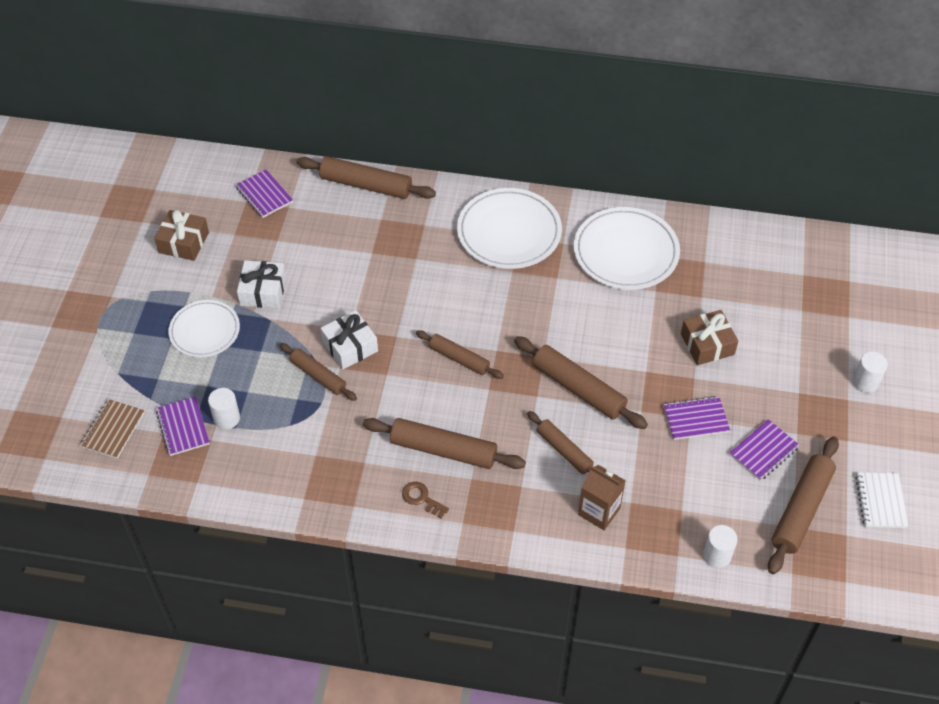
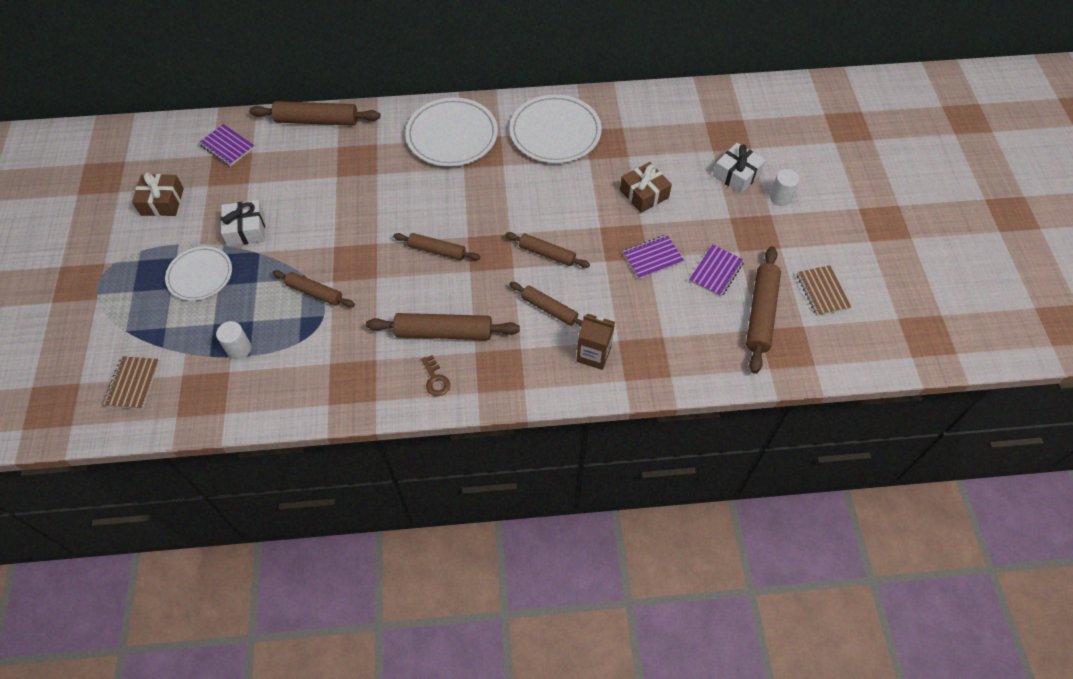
camera: 15 degrees left, 5 degrees up
purple notebook [156,396,210,456] -> none
white gift [320,310,378,369] -> white gift moved to [713,143,766,194]
brown key [402,482,449,518] -> brown key turned 135 degrees counterclockwise [421,355,450,396]
brown rolling pin [514,336,648,429] -> brown rolling pin [505,232,590,268], size x0.64
white cylinder [703,525,738,568] -> none
white notebook [855,472,908,528] -> brown notebook [796,265,851,316]

